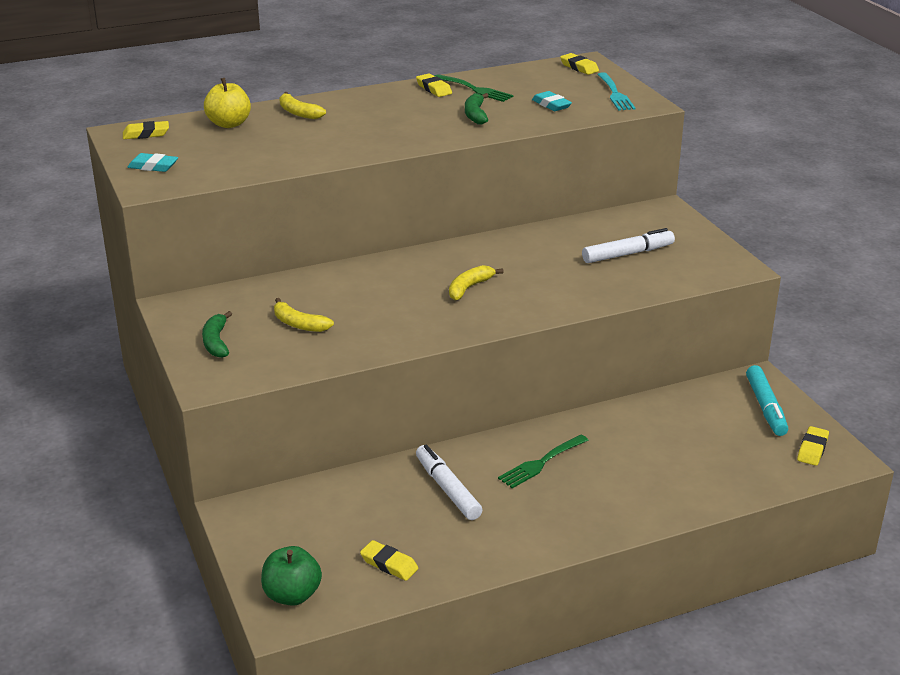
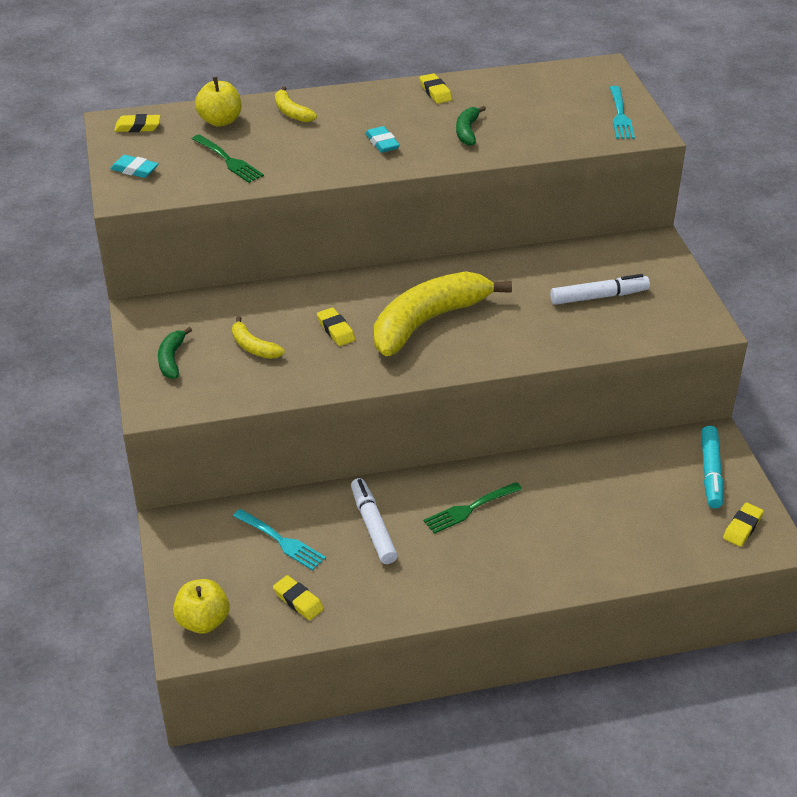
camera: 10 degrees right, 10 degrees up
green apple [261,546,322,606] -> yellow apple [173,579,229,634]
green fork [435,74,514,102] -> green fork moved to [192,134,264,183]
yellow banana [449,265,504,300] -> yellow banana [374,271,512,356], size x2.28
turquoise eraser [532,91,572,111] -> turquoise eraser moved to [365,126,400,153]
yellow eraser [560,53,599,75] -> yellow eraser moved to [317,308,355,346]
none -> turquoise fork [233,509,326,571]

